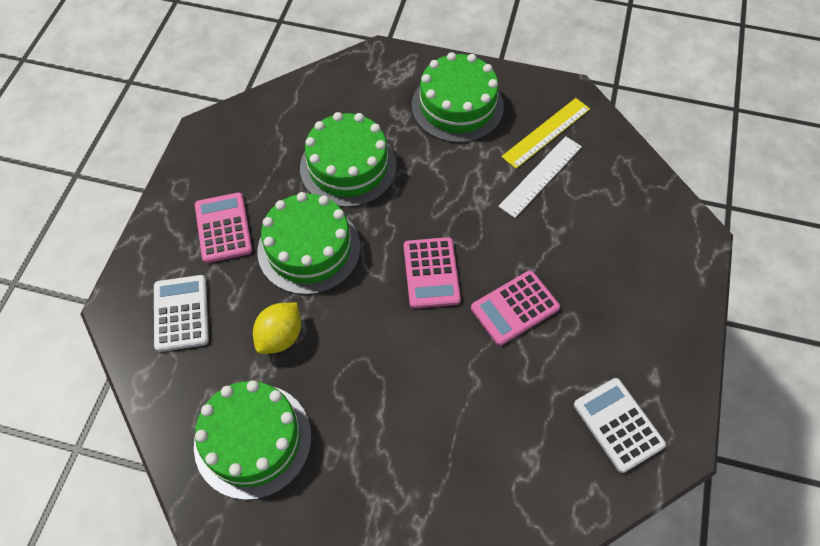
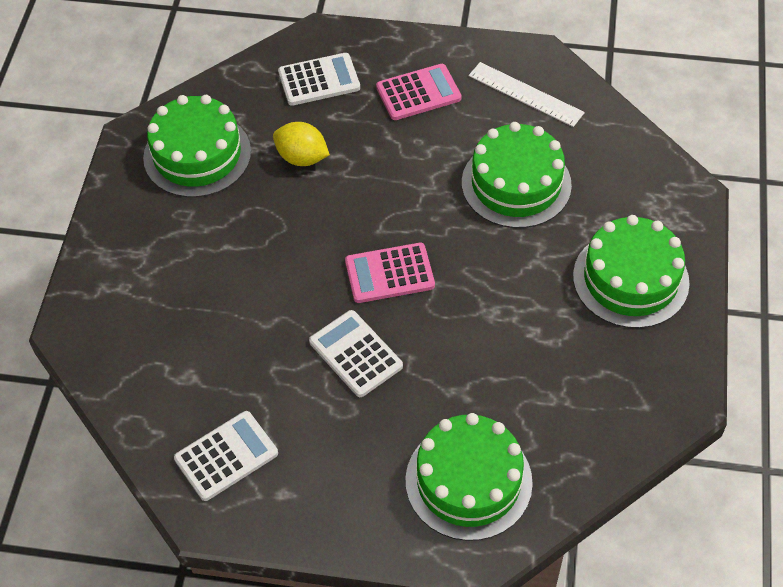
camera: 85 degrees right, 5 degrees down
green cake [257,192,360,295] -> green cake moved to [406,413,533,541]
pink calculator [471,271,560,346] -> white calculator [309,310,403,397]
white ruler [498,136,582,218] -> white ruler moved to [469,62,585,127]
yellow ruler [501,98,590,169] -> none

